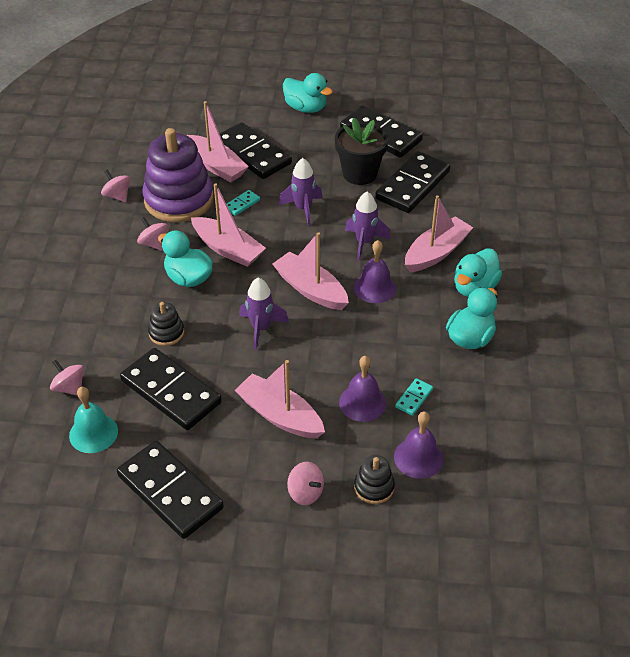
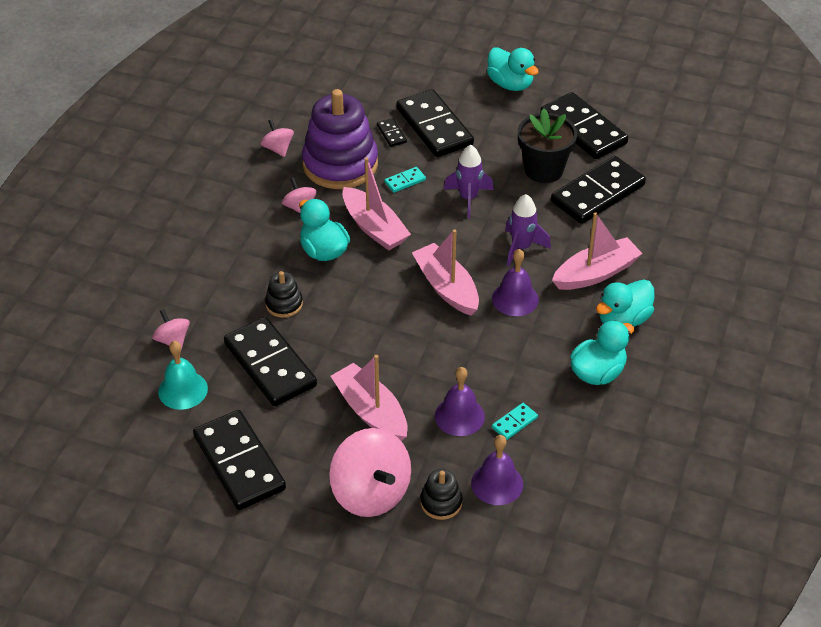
camera: 15 degrees right, 0 degrees up
pink boat [187,101,249,182] -> black domino [377,118,407,147]
purple rocket [239,277,289,350] -> none
pink spinning top [287,462,324,505] -> pink spinning top [329,428,411,517], size x1.99

